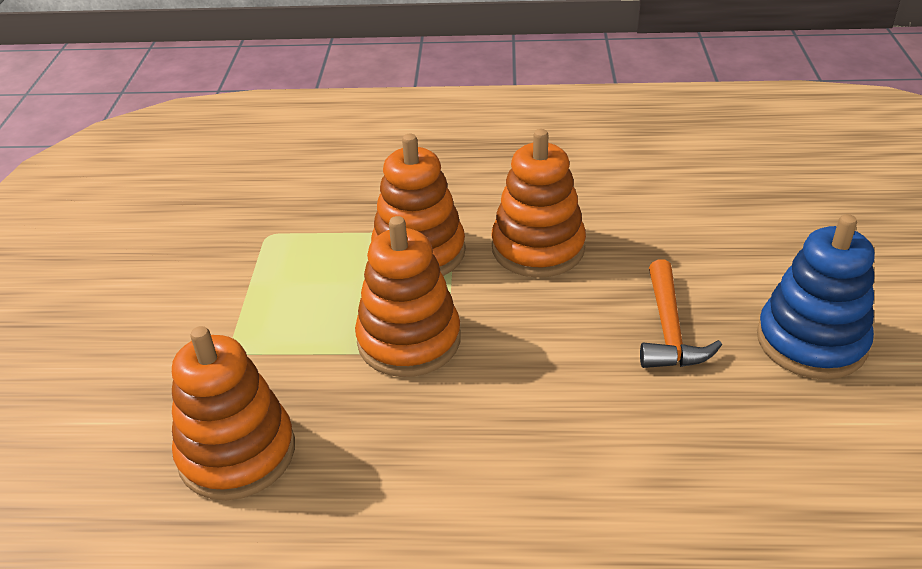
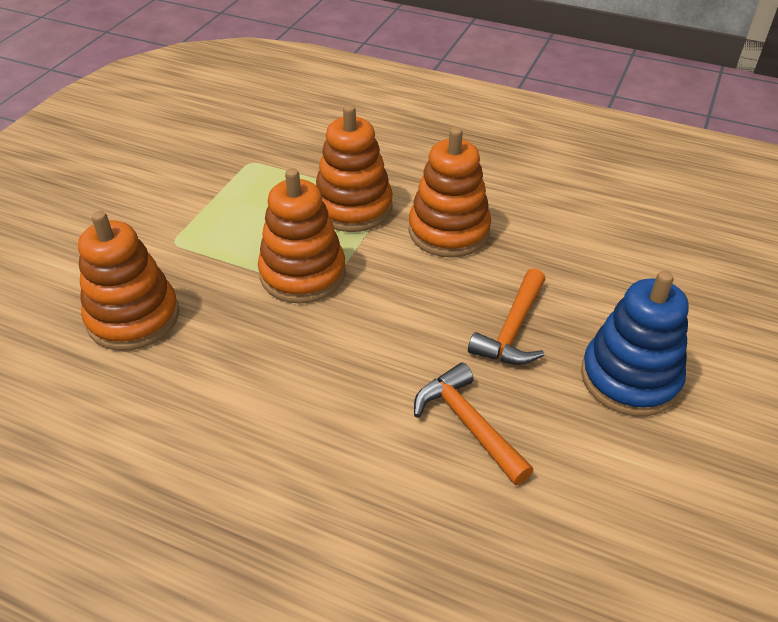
camera: 20 degrees right, 5 degrees up
none -> orange hammer [414,363,534,485]

